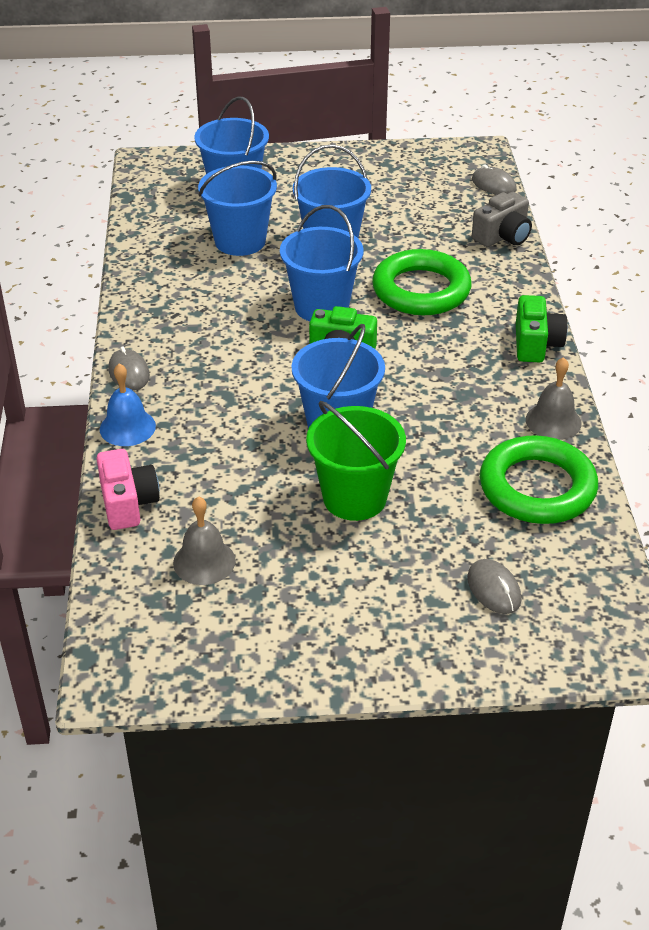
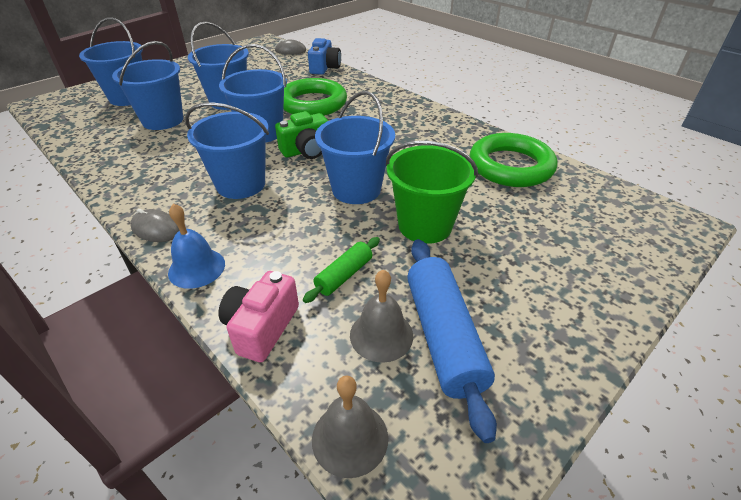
camera: 40 degrees left, 0 degrees up
pink camera [96,449,160,530] -> pink camera turned 105 degrees counterclockwise [219,271,299,362]
grey mouse [467,559,521,614] -> none
grey camera [472,192,532,247] -> blue camera [308,38,341,75]
green camera [516,295,568,362] -> none
grey bell [526,357,582,440] -> grey bell moved to [312,375,388,478]
none -> blue bucket [185,102,269,199]
none -> green rolling pin [303,237,380,303]
none -> blue rolling pin [407,239,497,443]

